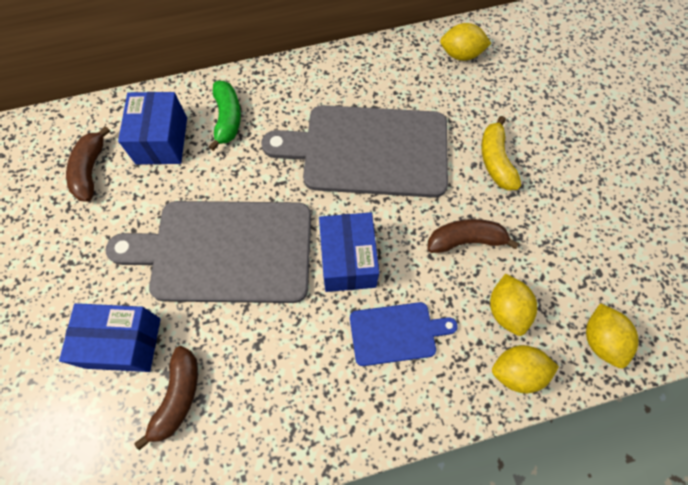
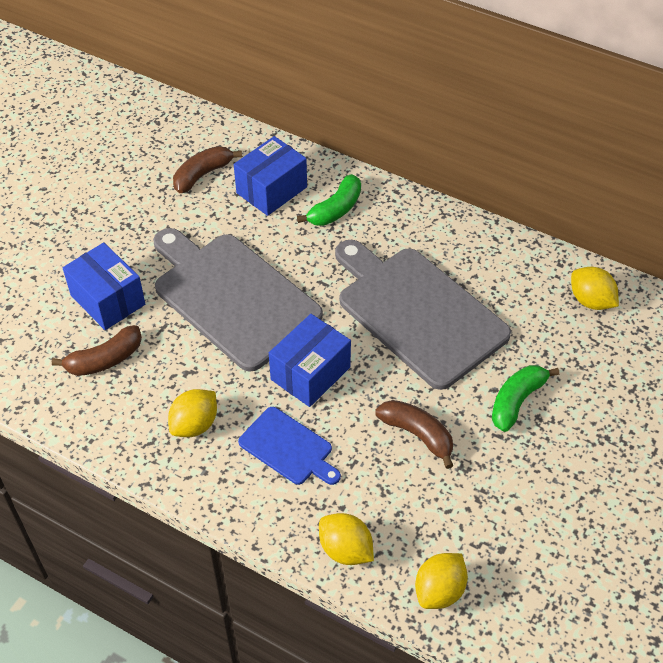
camera: 45 degrees right, 15 degrees down
yellow banana [481,116,521,190] -> green banana [492,365,559,432]
yellow lemon [490,274,537,336] -> yellow lemon moved to [168,389,217,437]

